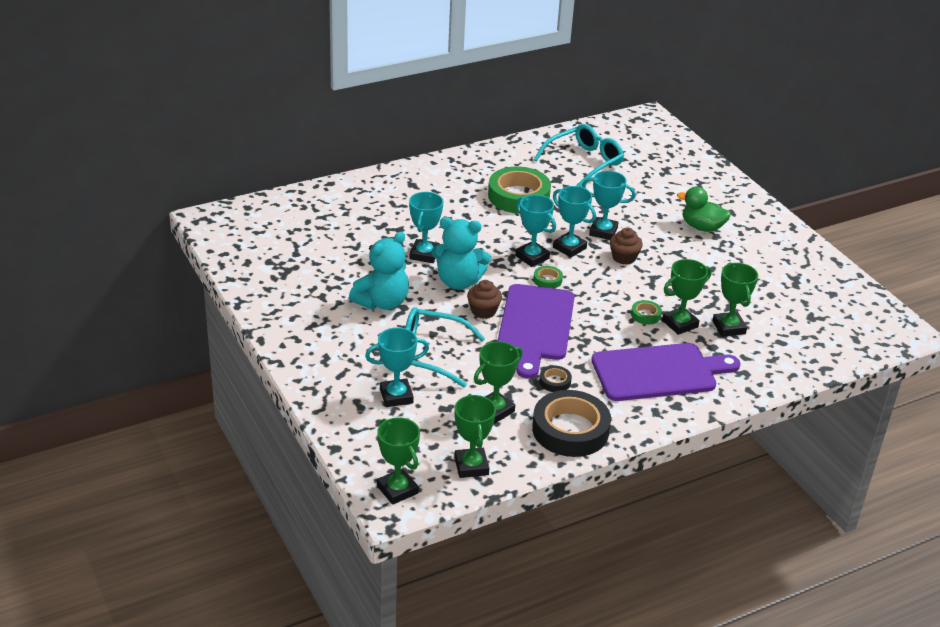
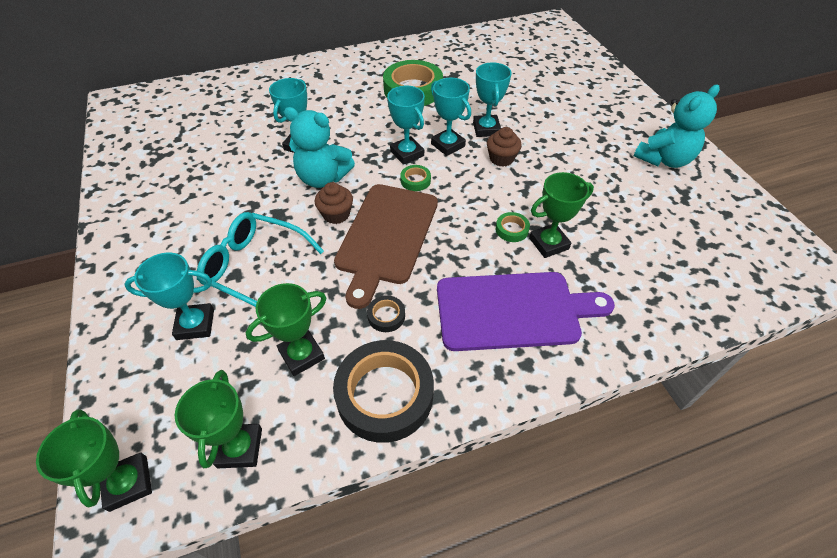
camera: 10 degrees right, 15 degrees up
turquoise teddy bear [349,232,409,310] -> turquoise teddy bear moved to [634,85,720,168]
purple cutting board [498,284,575,378] -> brown cutting board [334,184,438,309]
turquoise glasses [534,124,624,187] -> none
turquoise trophy [582,171,636,240] -> turquoise trophy turned 60 degrees clockwise [473,62,512,137]
green duck [677,186,731,232] -> none
green trophy [712,262,758,337] -> none

